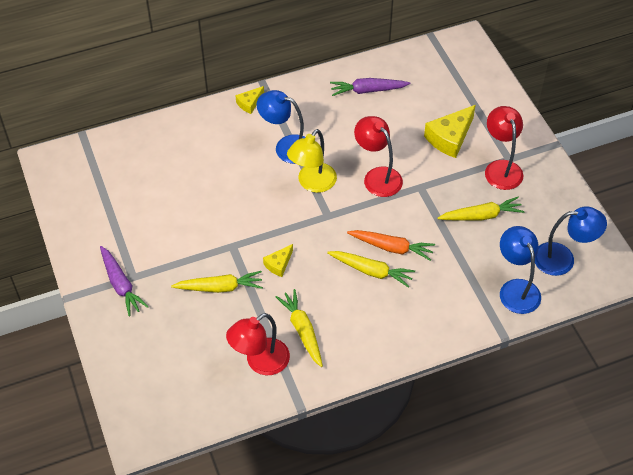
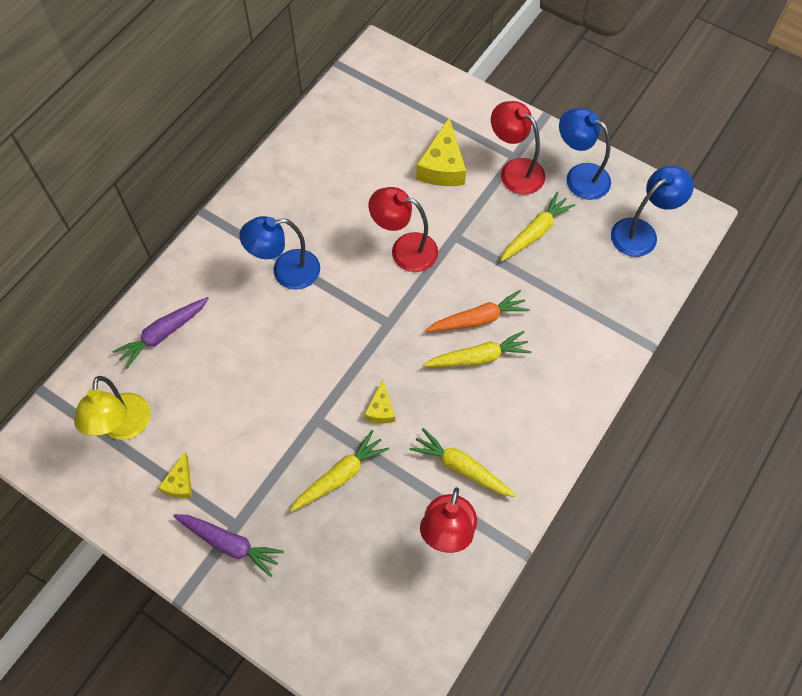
camera: 35 degrees left, 10 degrees up
yellow cheese [236,86,264,114] -> yellow cheese moved to [158,452,192,498]
yellow lamp [287,129,337,193] -> yellow lamp moved to [74,376,151,440]
purple carrot [330,78,411,96] -> purple carrot moved to [112,297,209,369]
blue lamp [500,226,541,314] -> blue lamp moved to [559,108,611,200]

